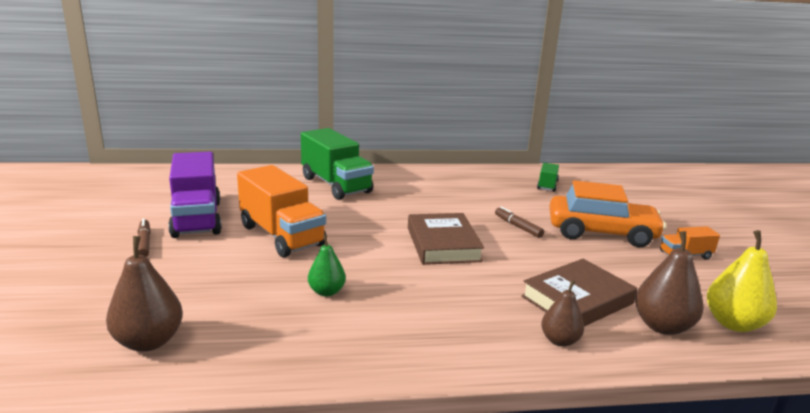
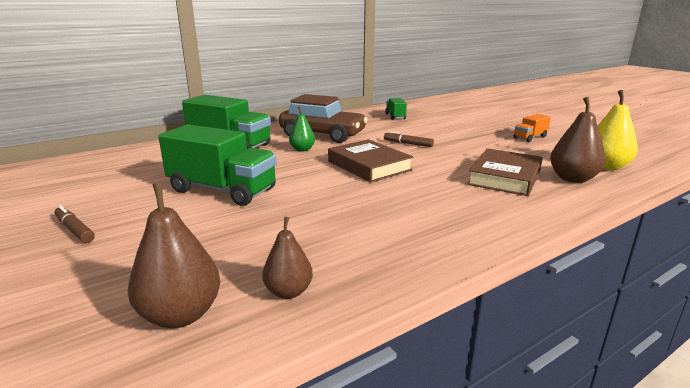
camera: 25 degrees left, 0 degrees up
purple truck [168,152,222,238] -> none
orange truck [237,165,326,257] -> green truck [158,124,277,206]
green pear [308,235,346,297] -> green pear moved to [289,107,315,152]
brown pear [541,280,584,347] -> brown pear moved to [262,217,313,299]
orange car [549,180,666,247] -> none
none -> brown car [279,94,368,143]

